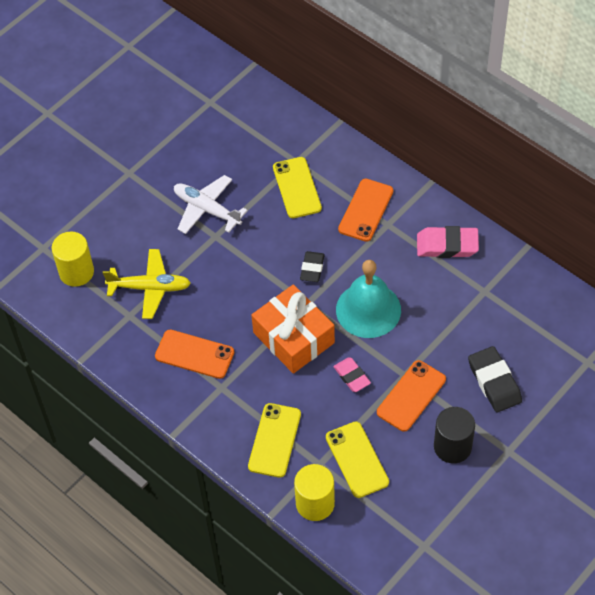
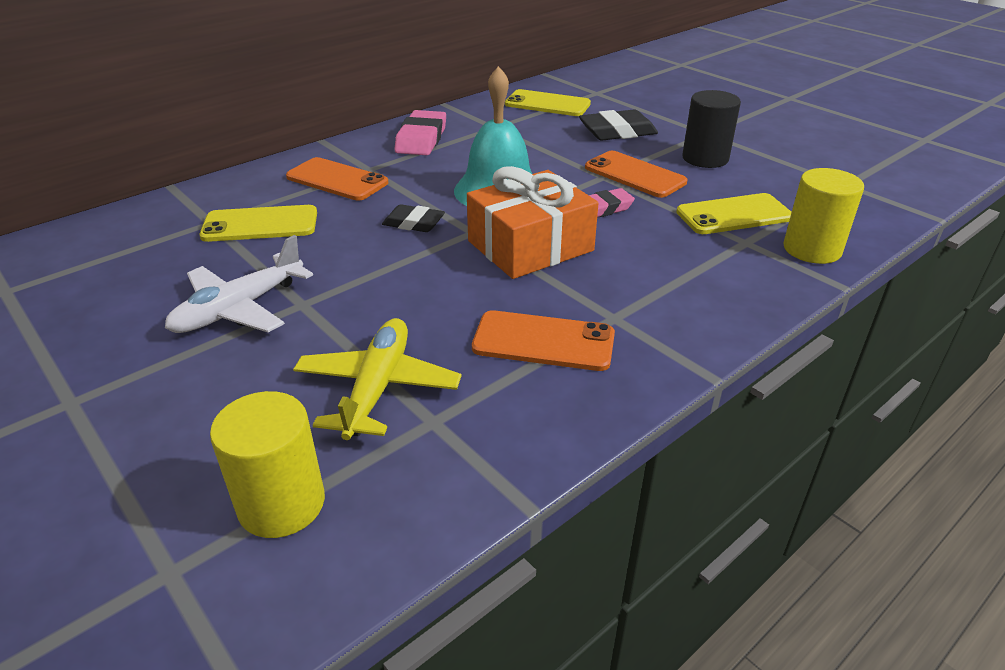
camera: 85 degrees left, 20 degrees down
orange phone [155,330,234,379] -> orange phone turned 75 degrees clockwise [472,310,615,371]
yellow phone [248,403,301,478] -> yellow phone moved to [505,89,591,116]

